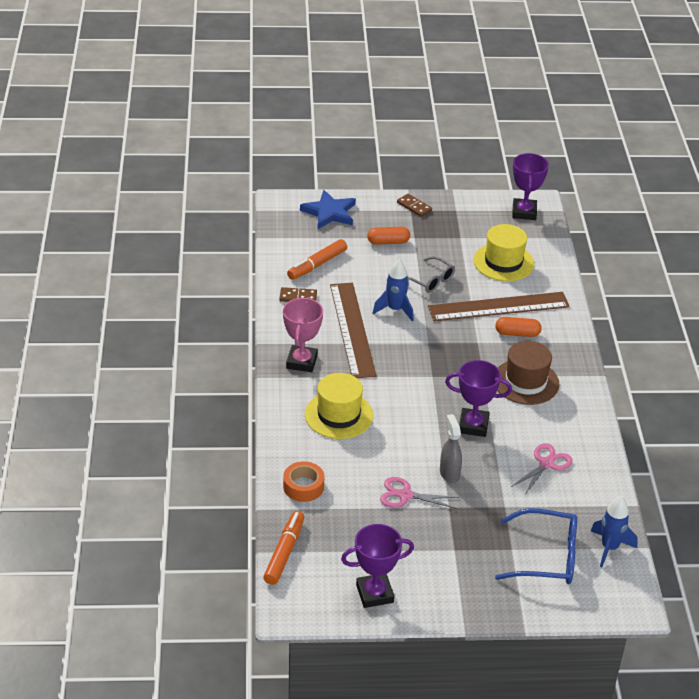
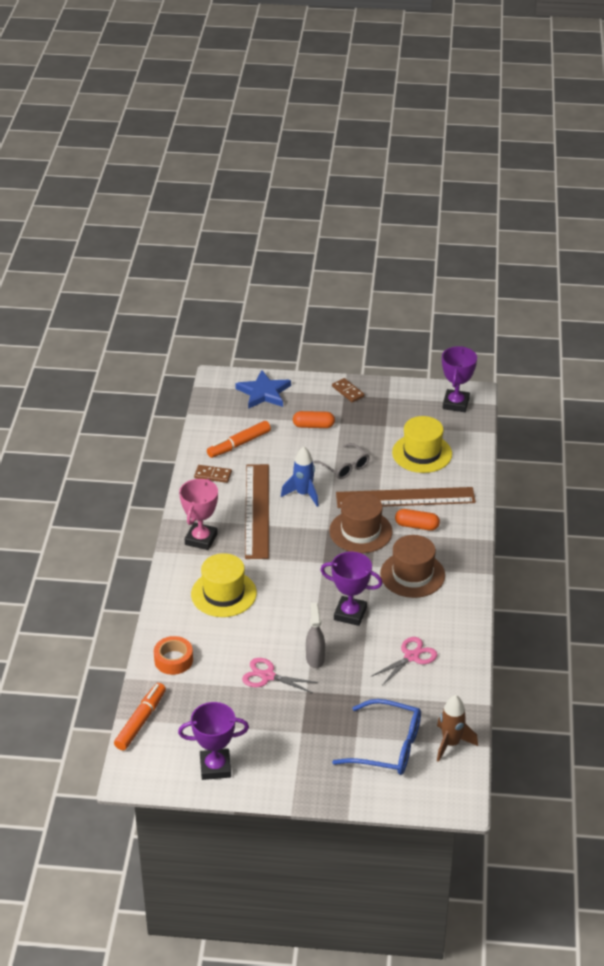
camera: 10 degrees right, 0 degrees up
blue rocket [591,496,638,567] -> brown rocket [437,695,478,762]
none -> brown hat [329,492,393,553]

